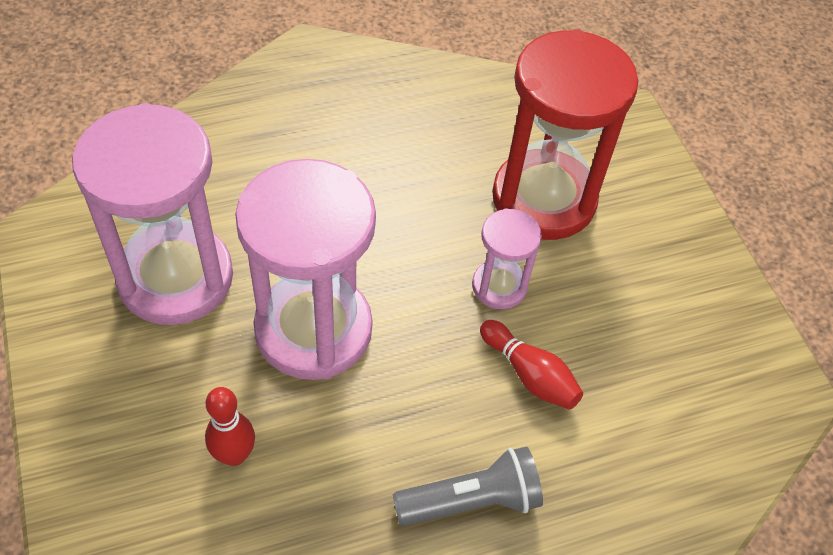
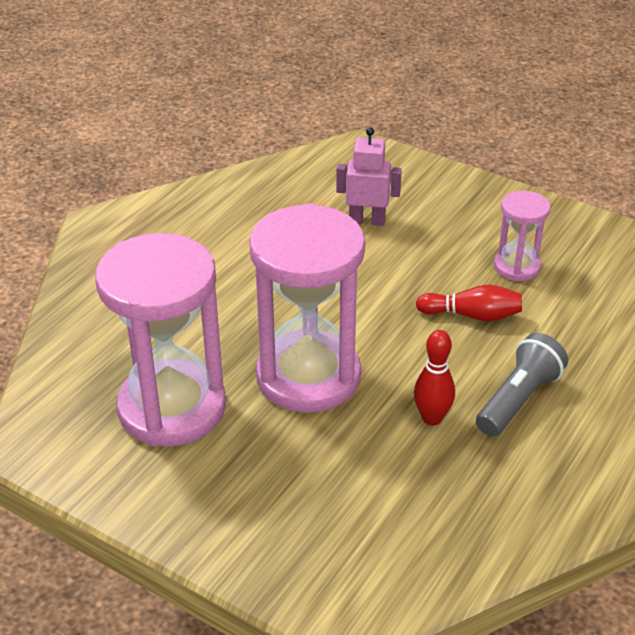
camera: 35 degrees left, 15 degrees down
red bowling pin [205,387,255,466] -> red bowling pin moved to [414,330,455,425]
pink hourglass [472,208,542,309] -> pink hourglass moved to [494,191,550,281]
red hourglass [492,29,638,240] -> pink robot [336,127,402,226]

